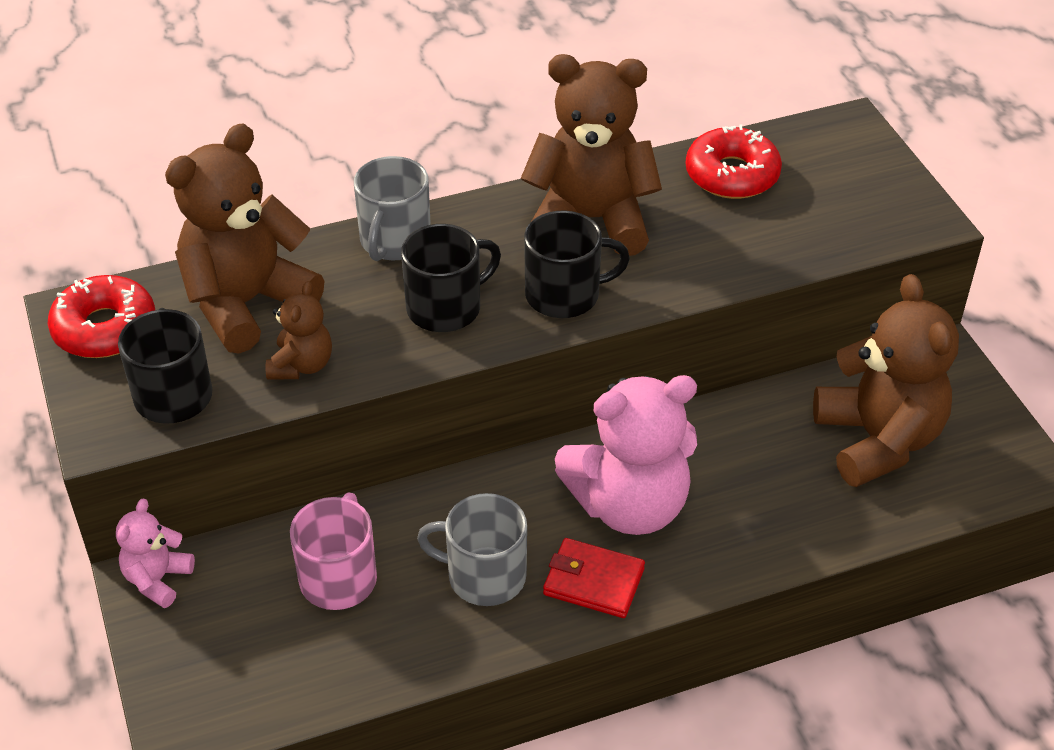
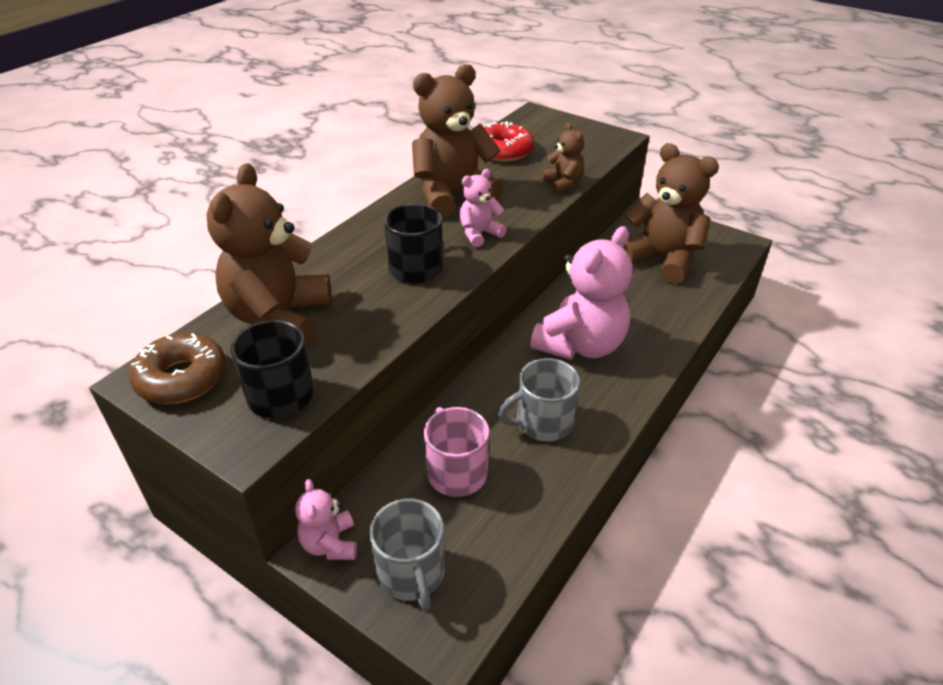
camera: 35 degrees left, 5 degrees down
red donut [48,275,155,358] -> brown donut [129,333,226,404]
brown teddy bear [266,281,332,379] -> brown teddy bear moved to [542,122,584,194]
grey mug [354,156,431,261] -> grey mug moved to [369,499,445,611]
black mug [524,211,630,318] -> pink teddy bear [460,169,507,247]
red wallet [543,538,645,618] -> none

